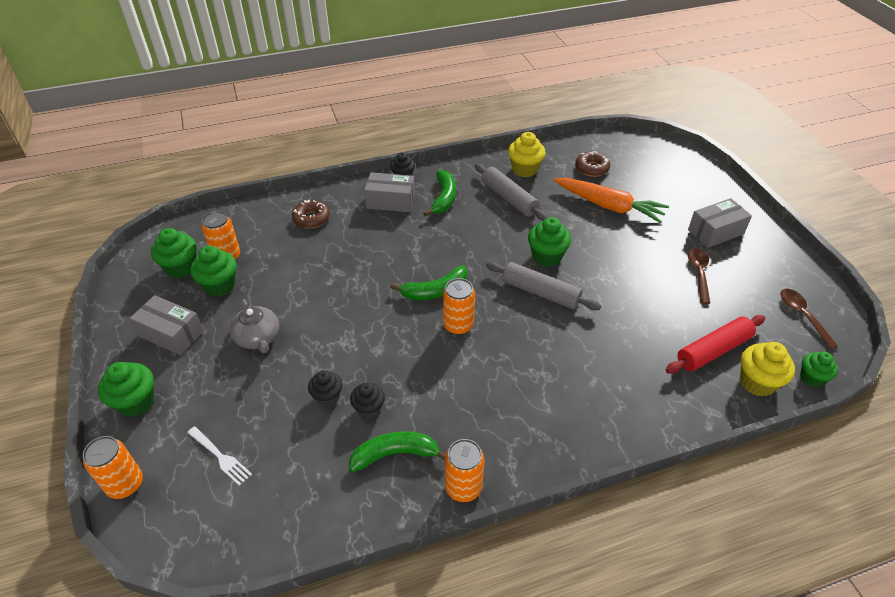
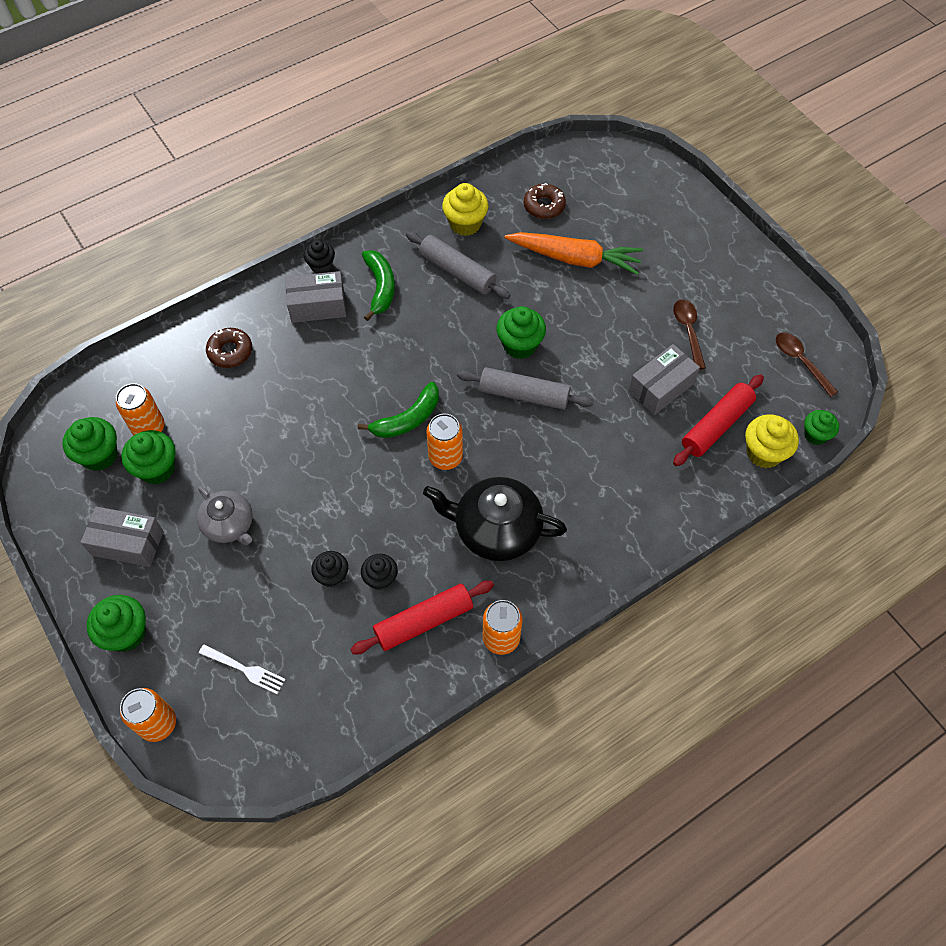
camera: 15 degrees left, 15 degrees up
green banana [349,432,445,472] -> red rolling pin [351,581,494,654]
grey box [688,198,752,248] -> grey box moved to [628,344,700,415]
none -> black teapot [423,477,567,561]

